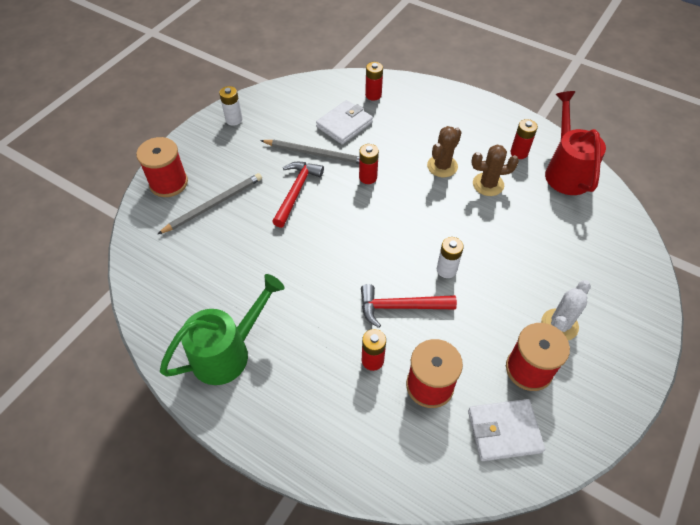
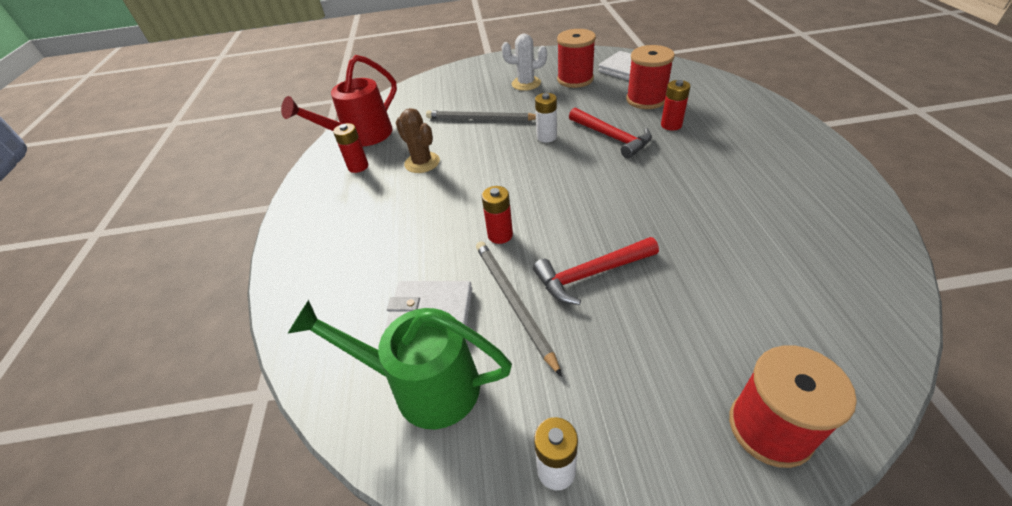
camera: 125 degrees left, 10 degrees down
grey pencil [158,173,262,234] -> grey pencil moved to [426,110,536,121]
green watering can [160,274,285,385] -> green watering can moved to [288,300,512,429]
red battery [365,62,383,101] -> none
brown cactus [427,126,462,177] -> none

